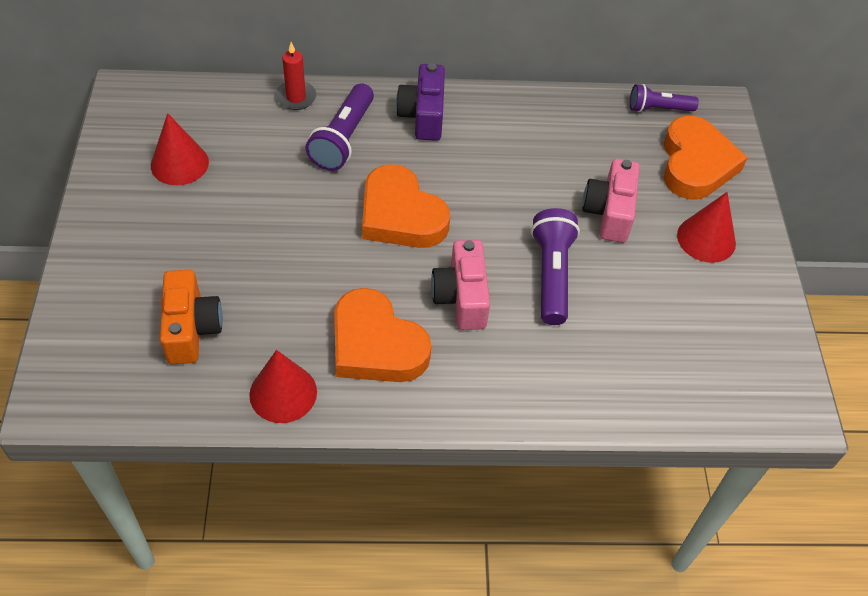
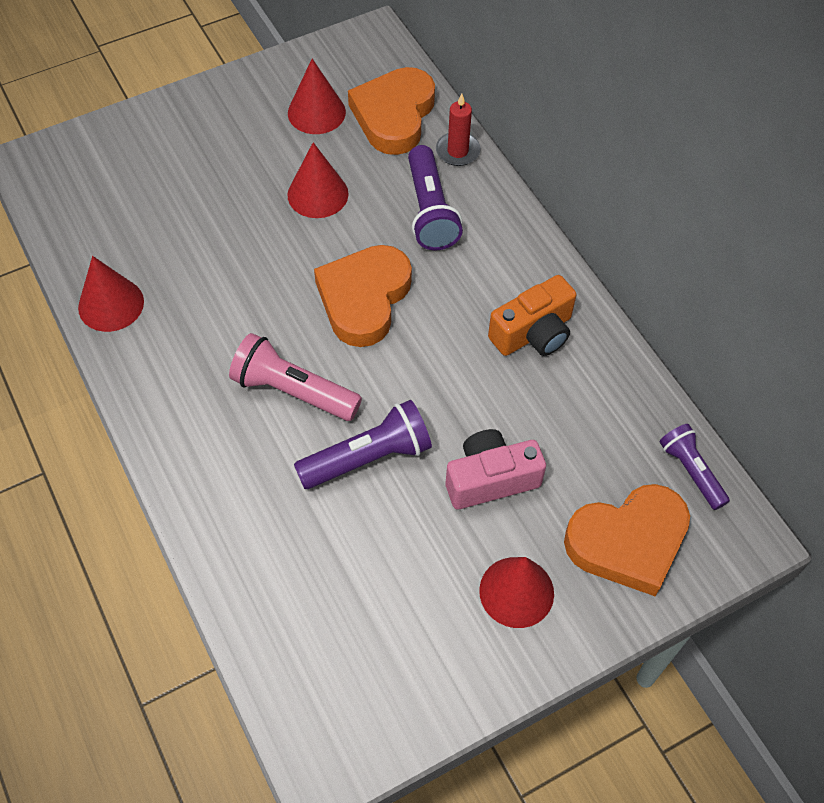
camera: 65 degrees right, 5 degrees up
orange camera [160,270,223,364] -> orange camera moved to [488,275,577,356]
purple flashlight [305,83,374,171] -> purple flashlight turned 90 degrees counterclockwise [408,145,463,250]
orange heart [334,288,431,382] -> orange heart moved to [348,67,435,155]
purple camera [396,63,445,141] -> none
pink camera [431,240,490,330] -> pink flashlight [229,333,362,421]
none -> red cone [287,142,349,218]

